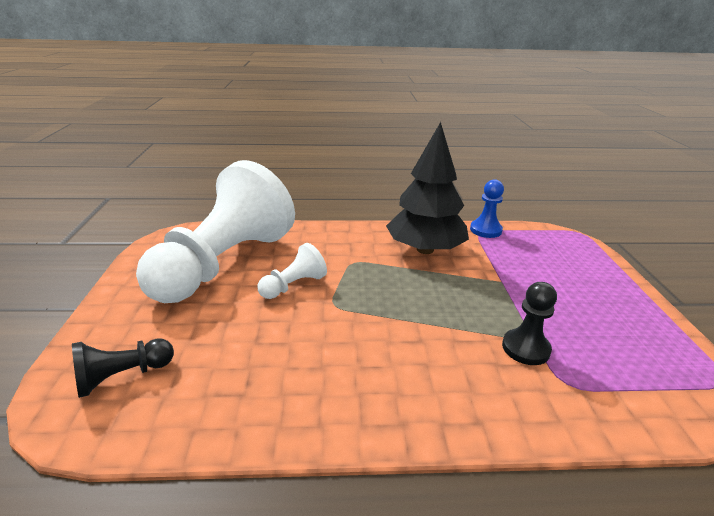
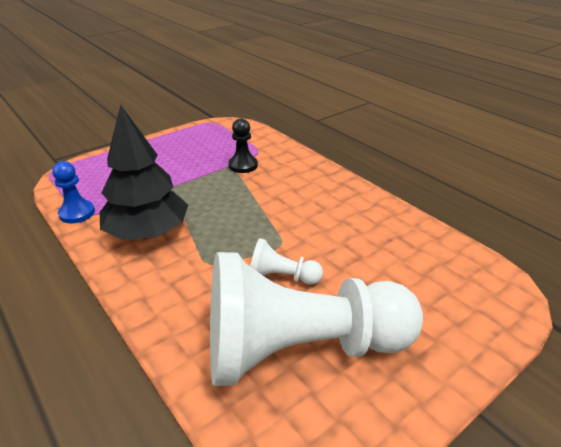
camera: 125 degrees left, 5 degrees up
black pawn [72,338,174,398] -> none

